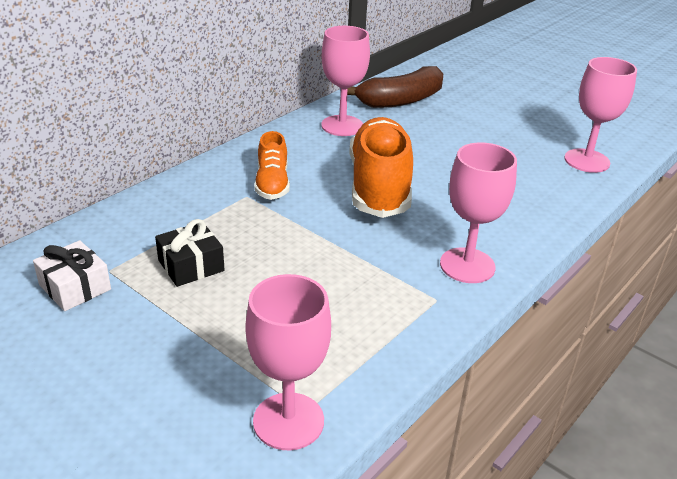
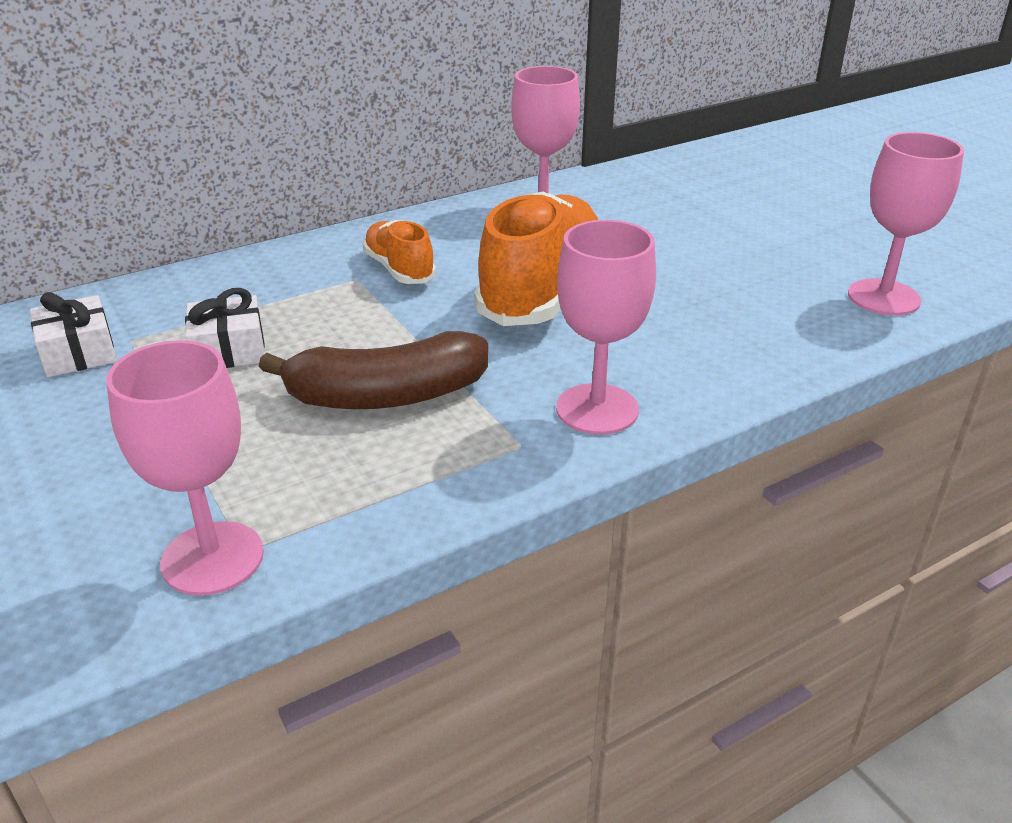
camera: 20 degrees right, 0 degrees up
black gift [155,219,225,287] -> white gift [185,288,265,368]
orange shoe [254,131,290,200] -> orange shoe turned 135 degrees clockwise [363,220,436,284]
brown banana [347,66,443,108] -> brown banana moved to [259,331,488,409]

